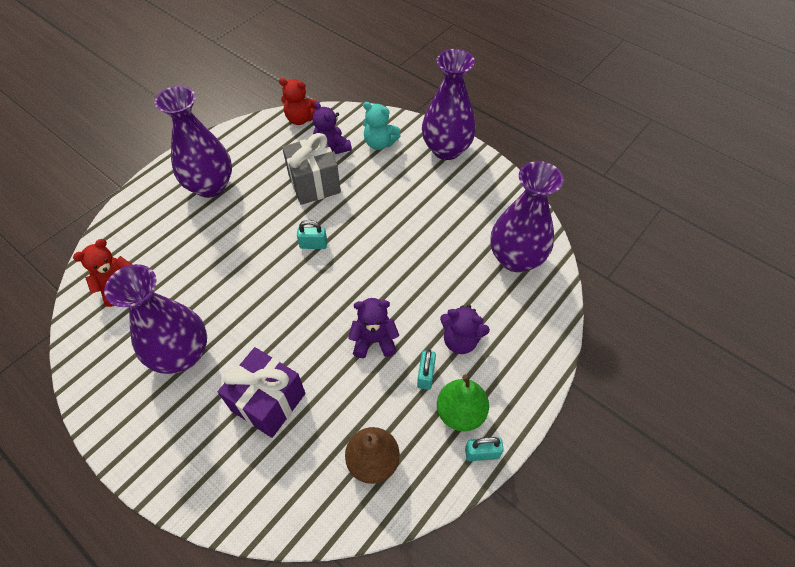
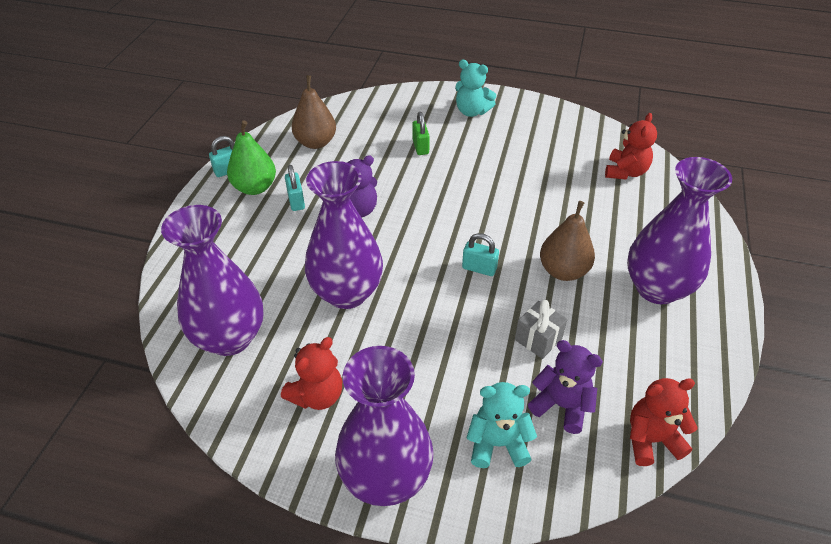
camera: 155 degrees right, 10 degrees down
purple vase [104,264,207,374] -> purple vase moved to [305,161,383,309]
purple gift [218,347,305,438] -> green padlock [412,112,430,155]
grey gift [282,133,341,205] -> grey gift [515,300,568,359], size x0.56
turquoise padlock [297,220,327,249] -> turquoise padlock turned 45 degrees clockwise [462,233,499,276]
purple teddy bear [440,305,490,354] -> none
none -> red teddy bear [281,337,342,410]
none -> turquoise teddy bear [455,60,496,117]
none -> brown pear [540,201,595,281]

